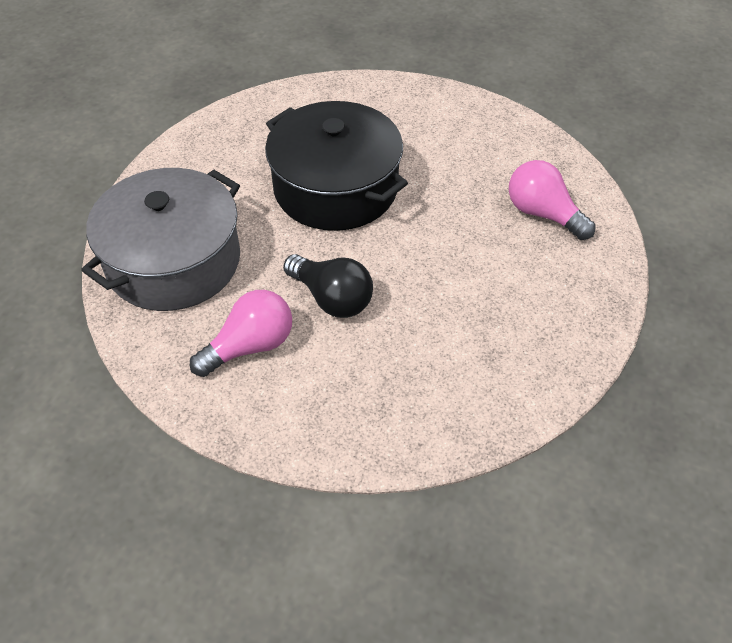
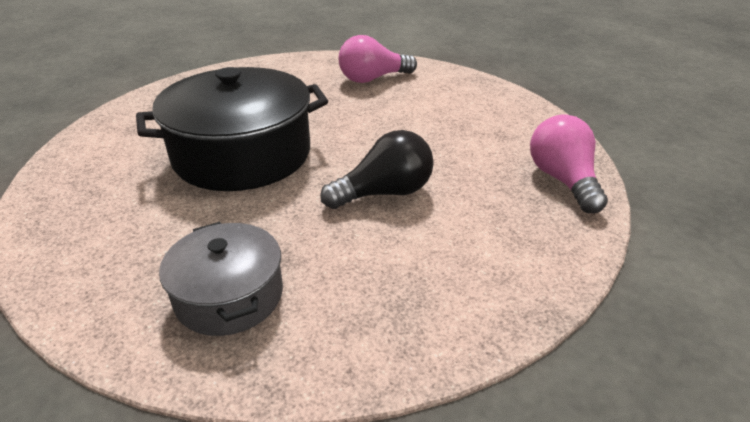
camera: 65 degrees left, 15 degrees down
grey pot [81,168,240,311] -> grey pot [159,222,283,336], size x0.56
pink light bulb [190,290,292,377] -> pink light bulb moved to [530,115,608,213]

